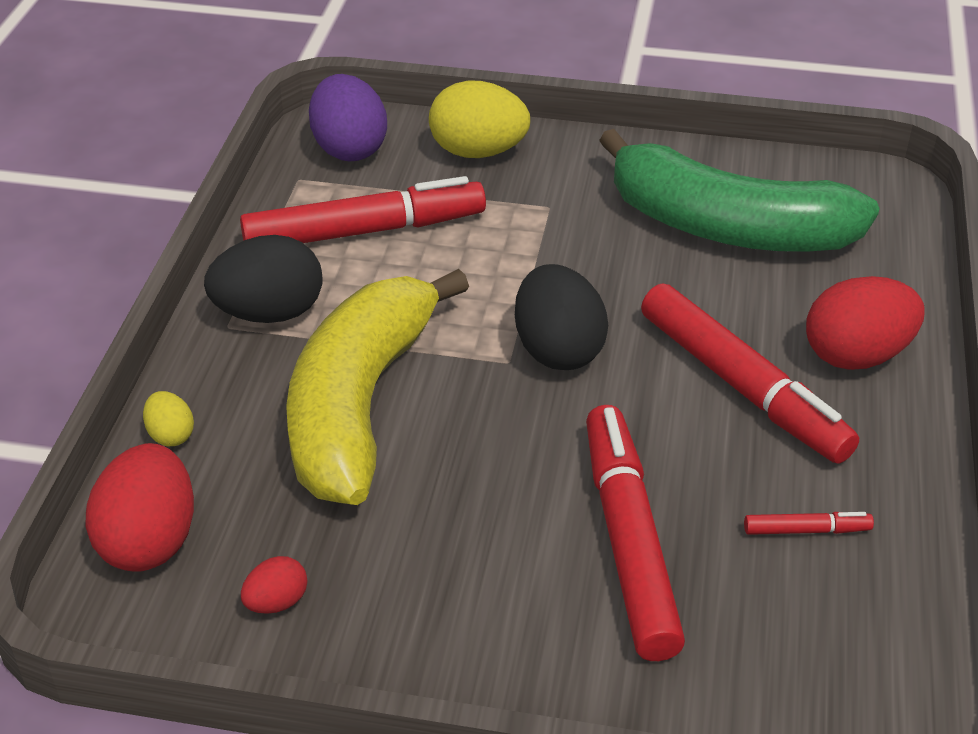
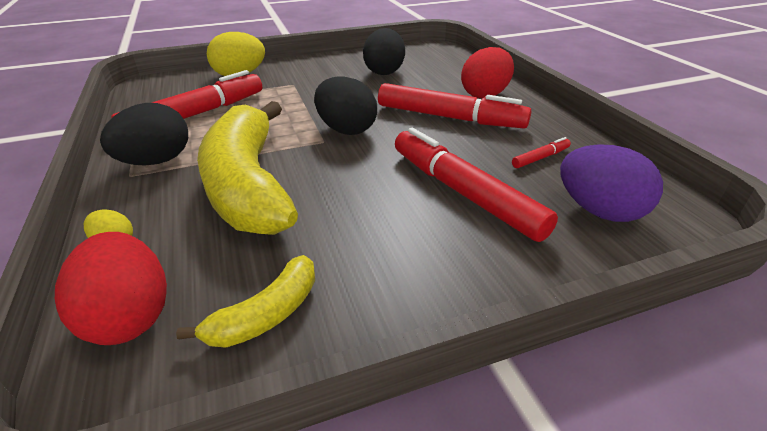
camera: 30 degrees left, 5 degrees down
red egg [241,556,307,614] -> yellow banana [176,255,315,348]
purple egg [309,74,387,162] -> purple egg moved to [560,144,663,222]
green banana [599,129,880,252] -> black egg [363,28,405,75]

